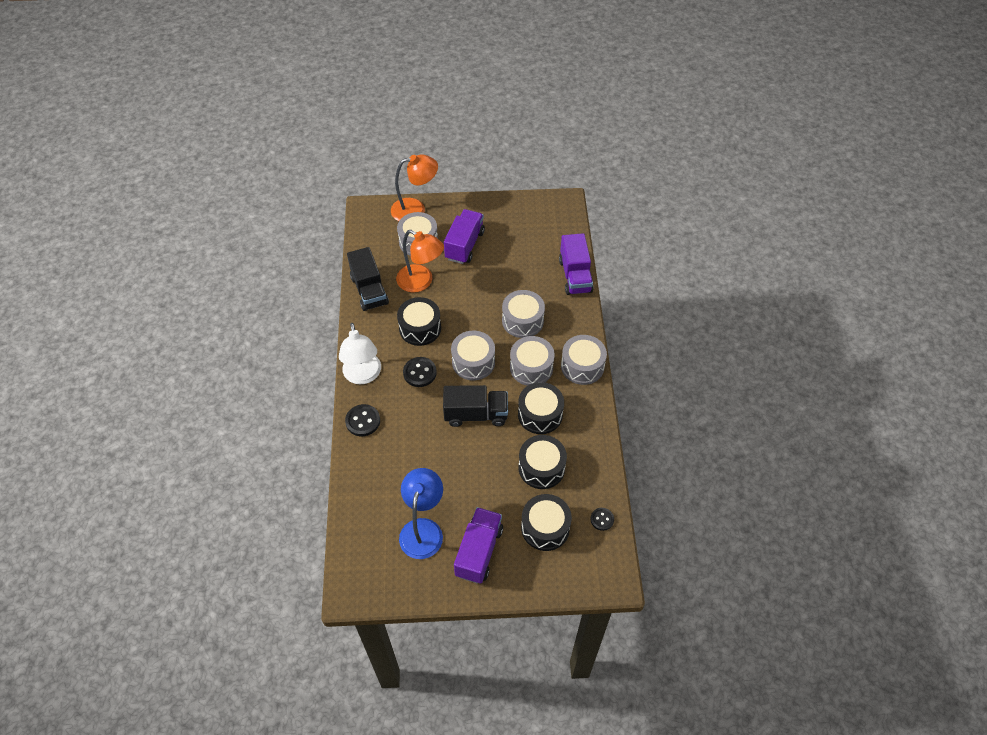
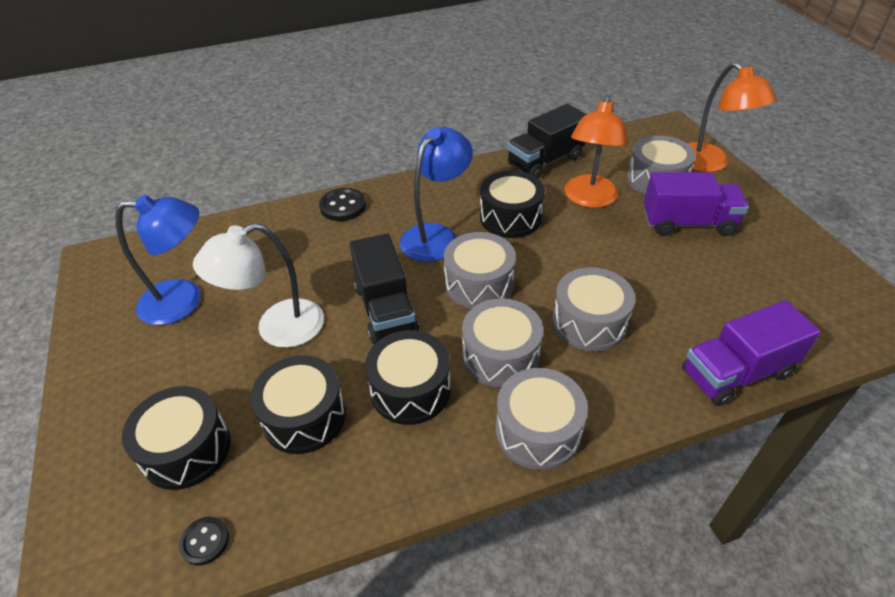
camera: 75 degrees right, 10 degrees down
white lamp [339,323,381,384] -> white lamp moved to [193,223,324,348]
black button [403,357,437,387] -> blue lamp [400,127,473,262]
purple truck [454,507,503,584] -> none

